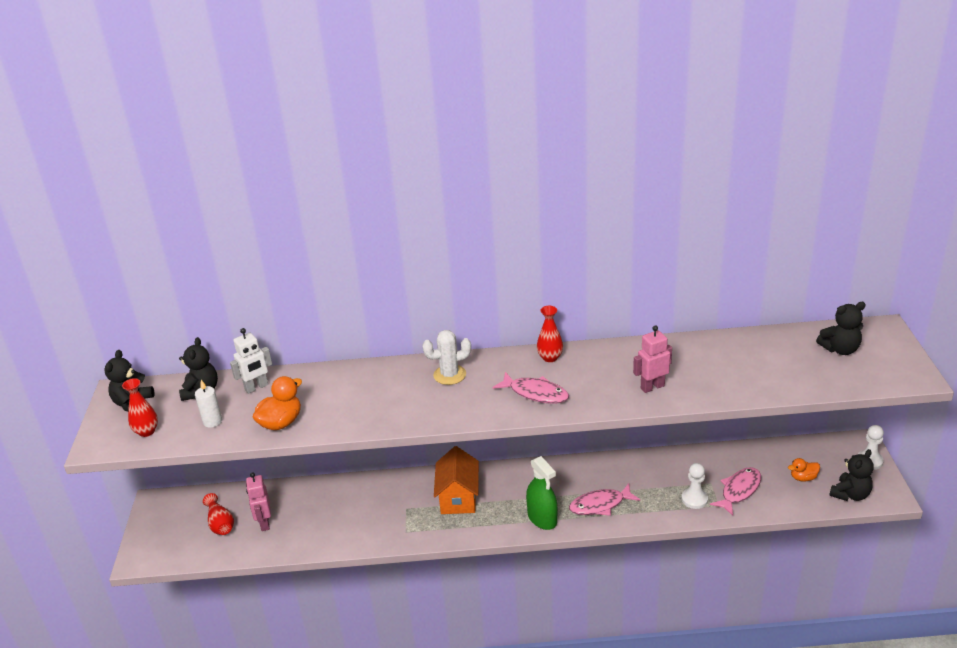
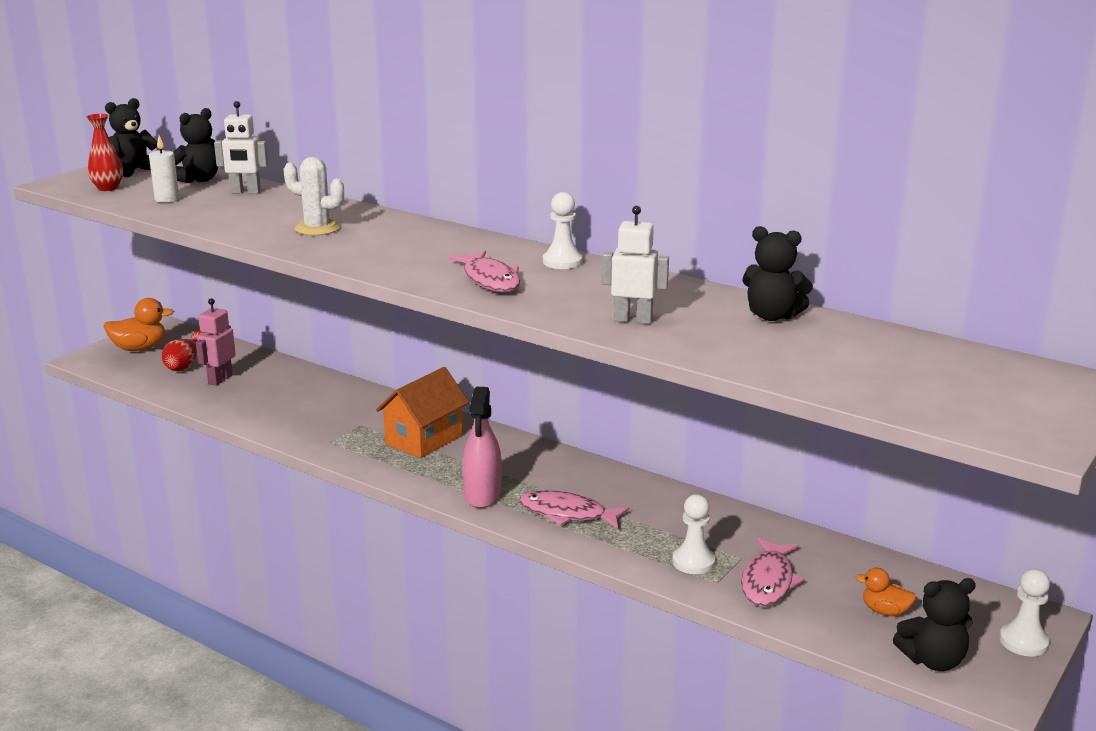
camera: 35 degrees right, 10 degrees down
orange duck [253,376,302,430] -> orange duck moved to [103,298,174,351]
white cactus [422,330,471,385] -> white cactus moved to [283,157,344,236]
green spray bottle [526,456,557,530] -> pink spray bottle [463,387,502,508]
red vase [537,306,563,362] -> white pawn [543,192,583,269]
pink robot [633,325,672,393] -> white robot [602,206,669,324]
pink fish [710,467,761,516] -> pink fish turned 120 degrees clockwise [741,538,804,606]
black teddy bear [816,302,866,355] -> black teddy bear moved to [742,226,813,321]

